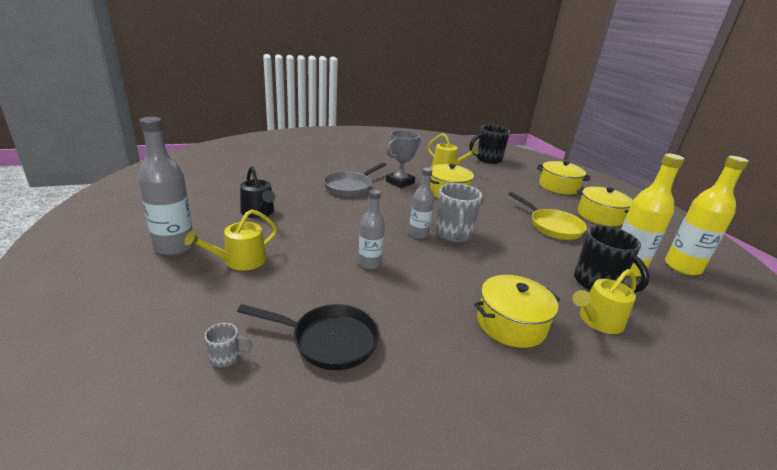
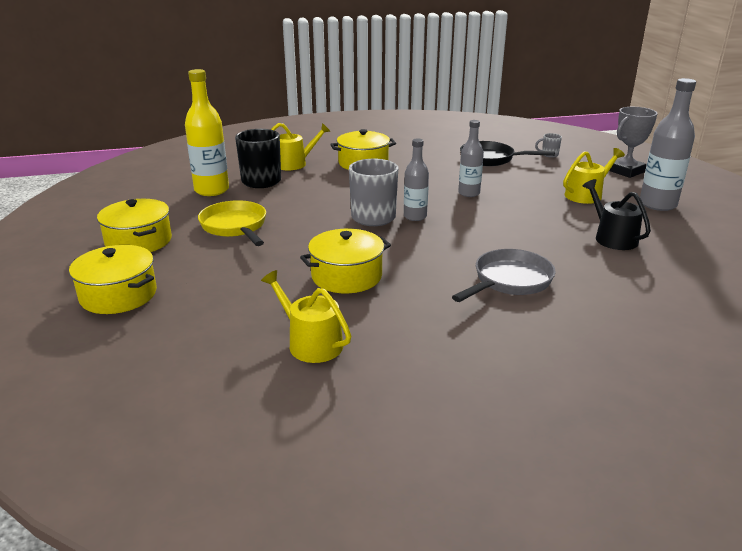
camera: 170 degrees left, 0 degrees up
grey trophy [386,130,421,188] -> grey trophy moved to [609,107,657,178]
black mug [469,125,510,164] -> none
yellow bottle [665,156,749,275] -> none

